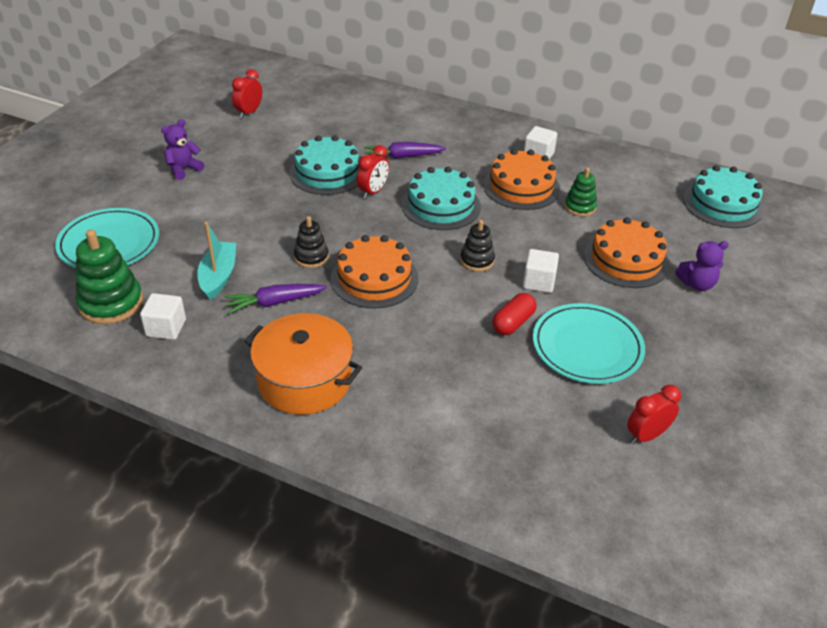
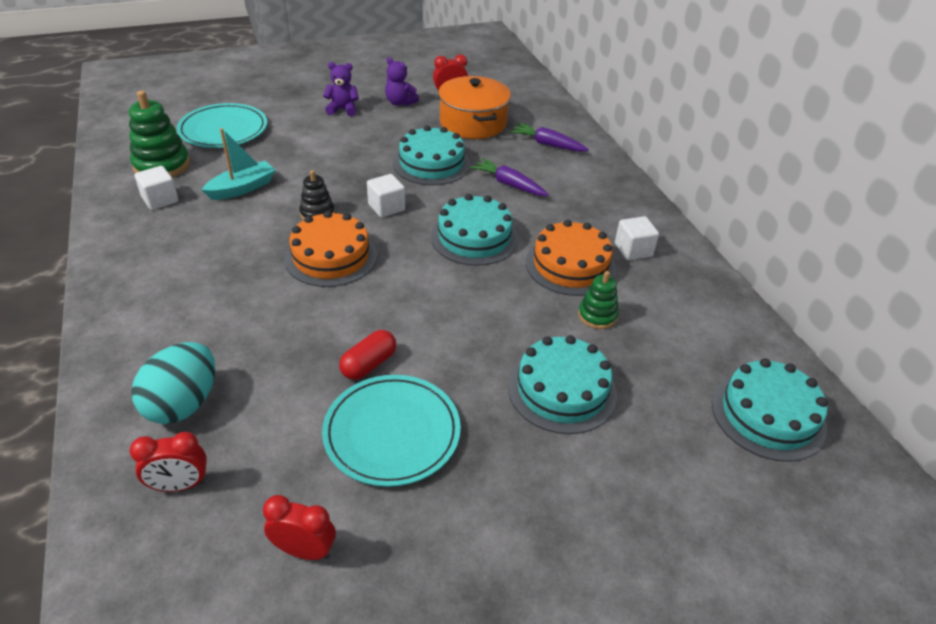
camera: 45 degrees right, 0 degrees up
purple carrot [225,284,327,314] -> purple carrot moved to [510,123,589,152]
orange pot [244,313,362,415] -> orange pot moved to [438,76,511,139]
red clock [357,145,389,199] -> red clock moved to [130,432,207,492]
black stacking toy [460,220,495,271] -> none
red capsule [492,293,537,335] -> red capsule turned 45 degrees counterclockwise [339,330,396,380]
white cube [523,249,559,293] -> white cube moved to [367,174,405,217]
orange cake [584,217,670,288] -> turquoise cake [508,335,617,434]
purple teddy bear [675,241,729,291] -> purple teddy bear moved to [385,57,419,106]
none -> turquoise egg [131,342,215,424]

